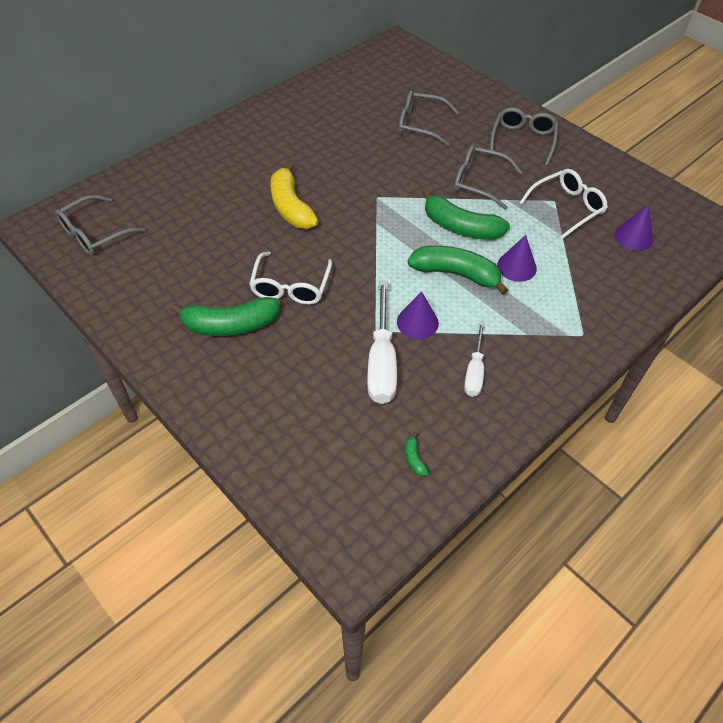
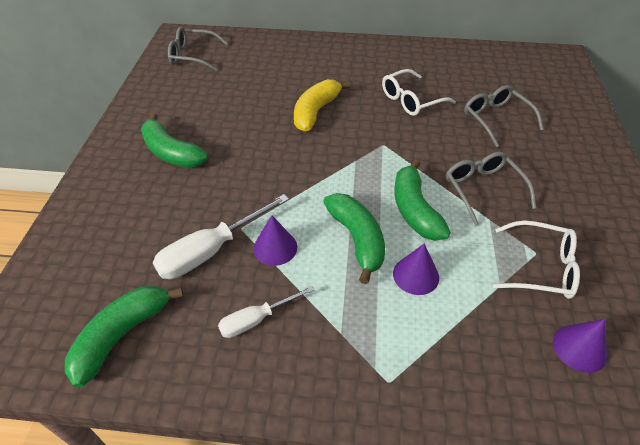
camera: 50 degrees right, 5 degrees down
white glasses [249,251,332,305] -> white glasses moved to [382,69,456,116]
green banana [405,432,429,477] -> green banana [65,286,183,387], size x2.50
grey glasses [490,108,558,166] -> none

